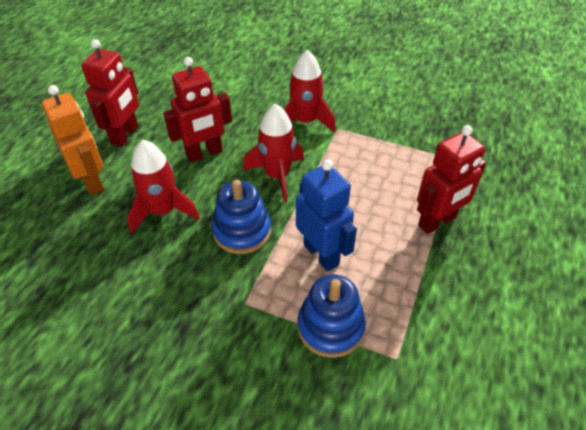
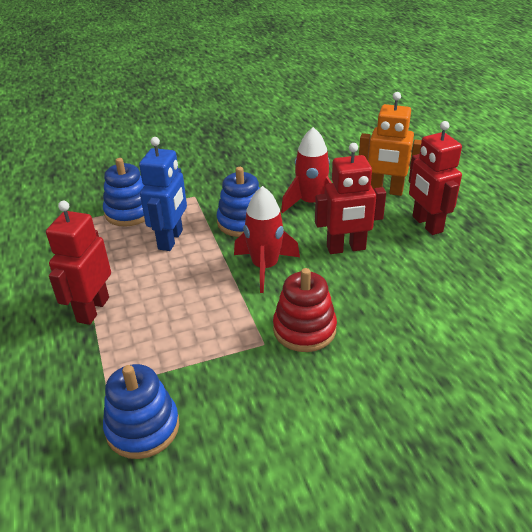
camera: 140 degrees right, 10 degrees down
red robot [163,57,232,163] -> red robot turned 120 degrees counterclockwise [315,143,386,254]
red rocket [284,50,336,133] -> red stacking toy [273,268,337,352]
blue robot [296,159,357,272] -> blue robot turned 90 degrees counterclockwise [139,137,187,251]
none -> blue stacking toy [103,364,179,459]

